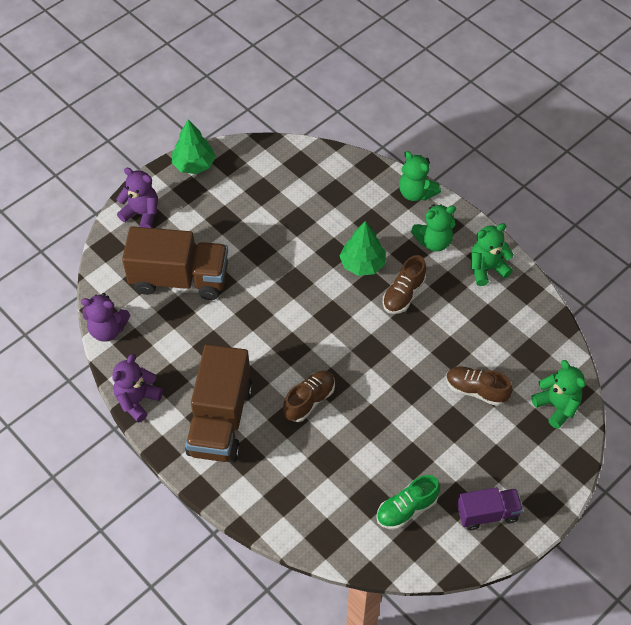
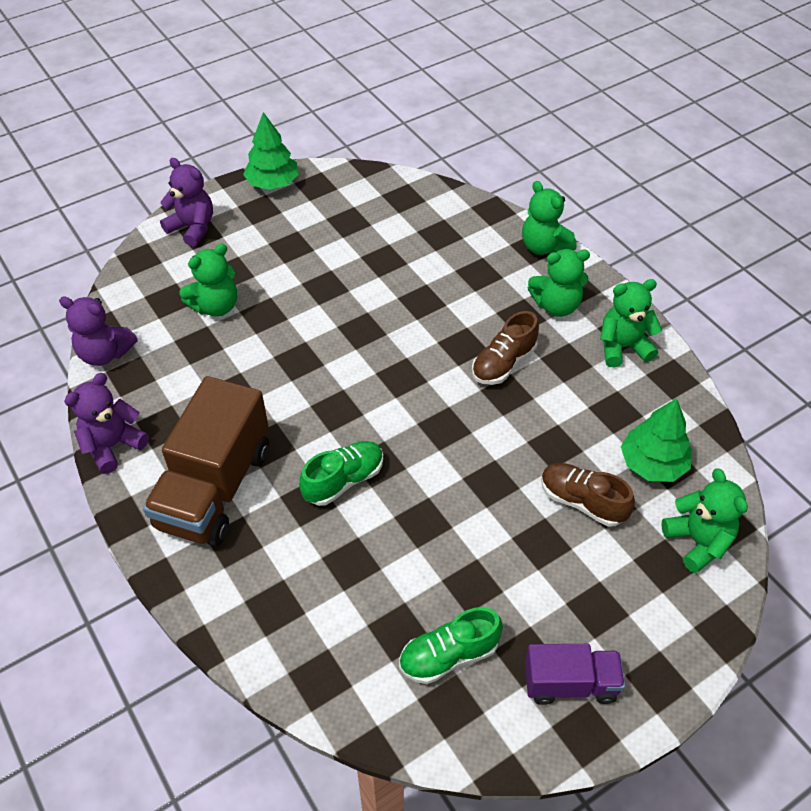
camera: 10 degrees right, 5 degrees down
brown truck [122,226,228,300] -> green teddy bear [179,244,237,316]
brown shoe [283,371,335,422] -> green shoe [299,441,383,506]
green tree [340,221,386,276] -> green tree moved to [621,398,692,482]

